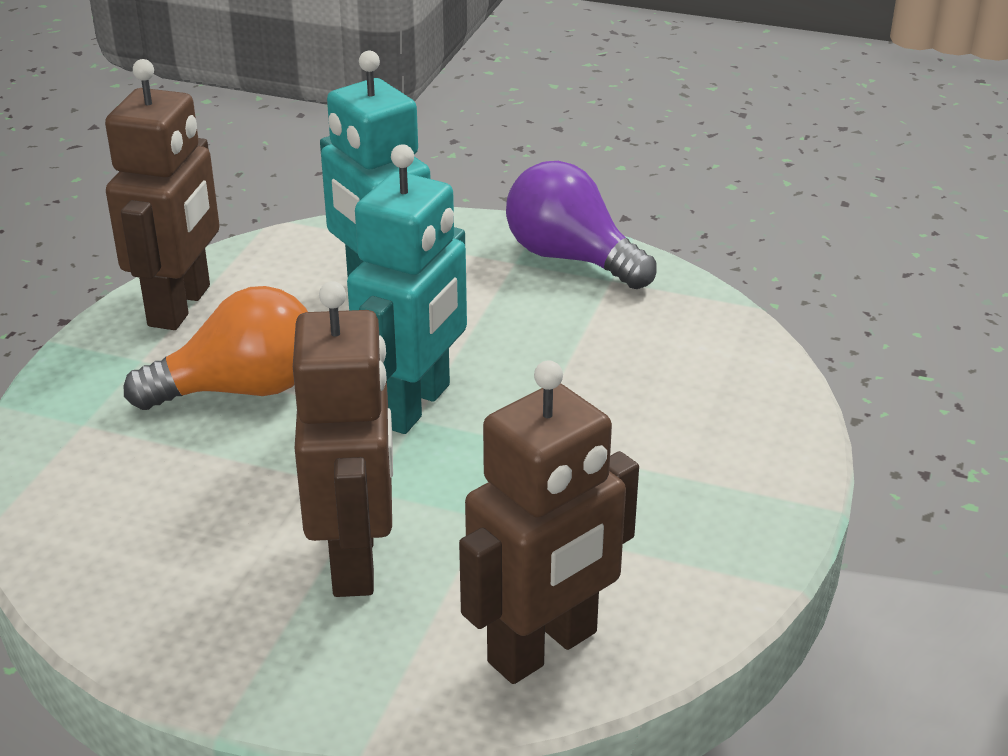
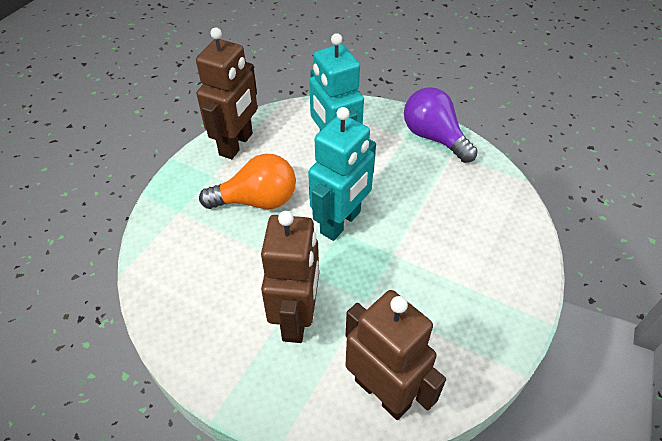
camera: 10 degrees right, 15 degrees up
brown robot [459,360,639,684] -> brown robot turned 105 degrees counterclockwise [346,290,446,420]

